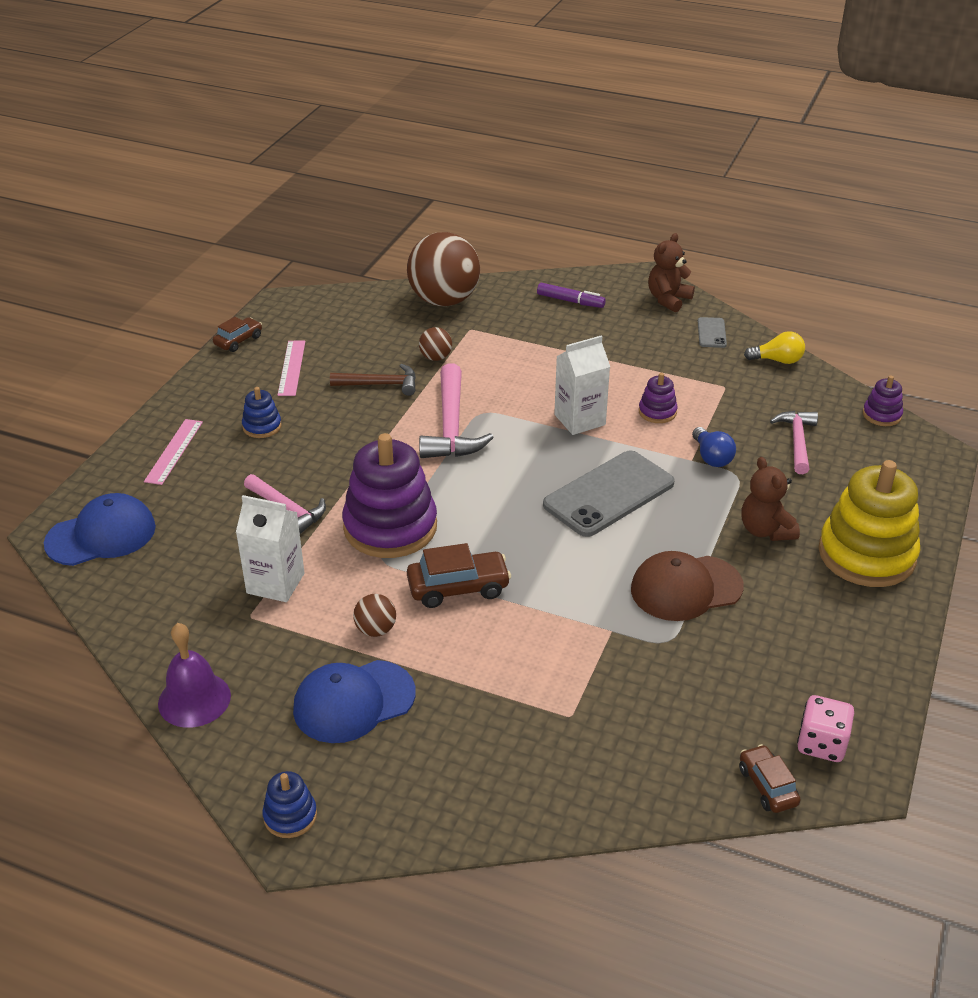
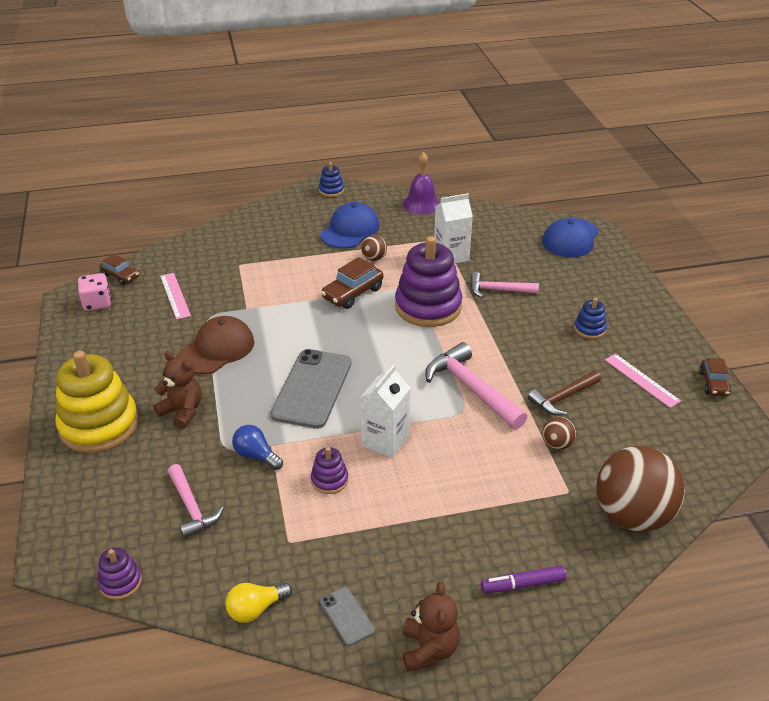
camera: 145 degrees right, 0 degrees up
pink ruler [144,419,203,485] -> pink ruler moved to [160,273,191,320]

